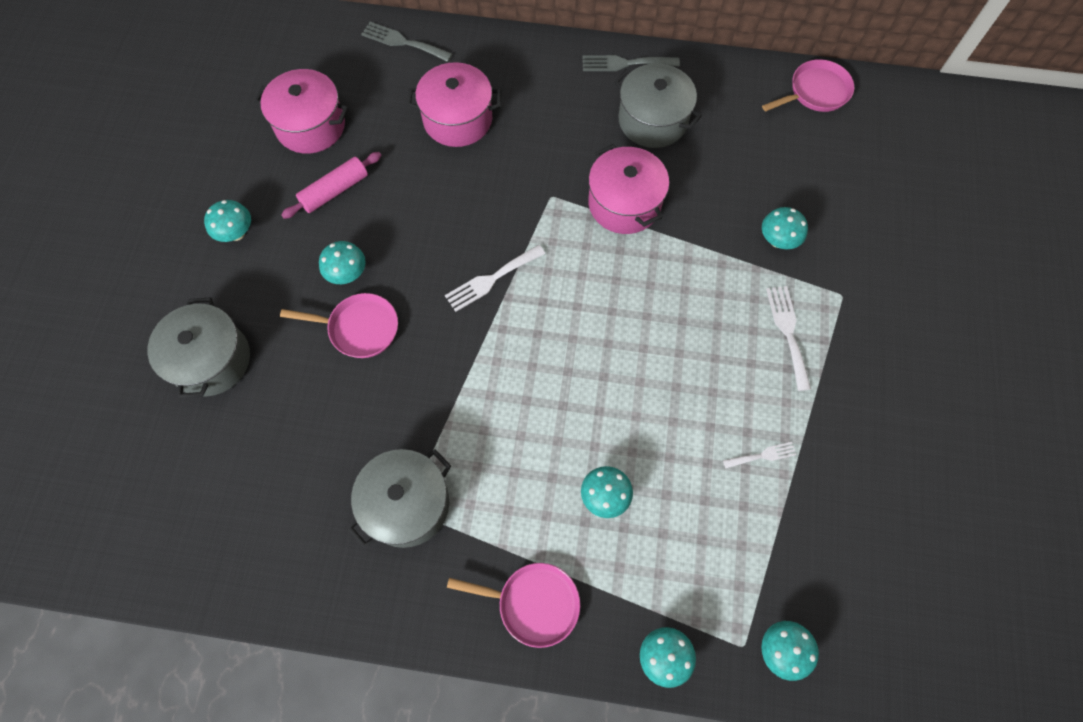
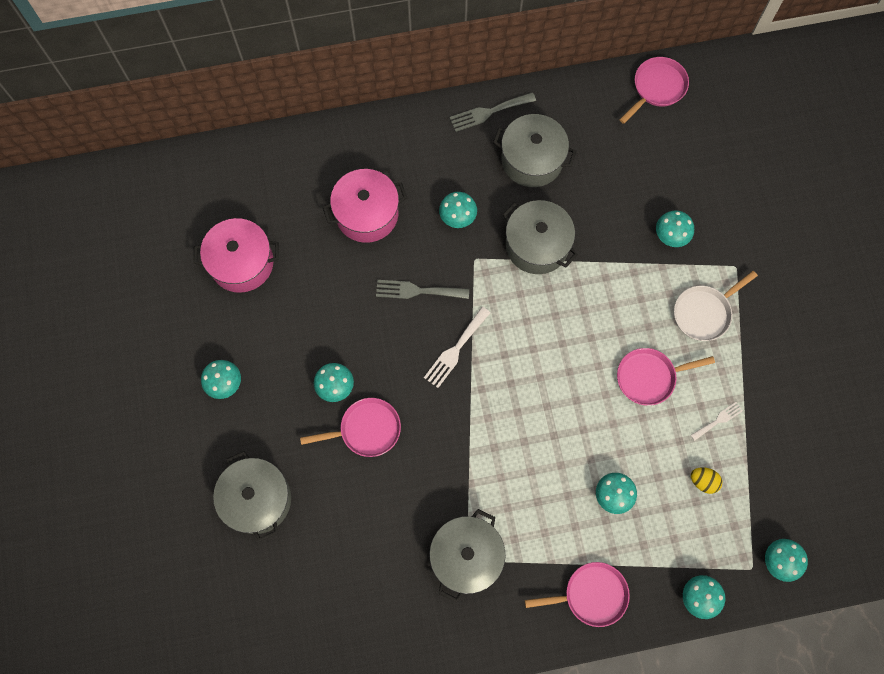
camera: 20 degrees left, 5 degrees up
pink rolling pin [281,152,382,219] -> none
grey fork [361,22,452,62] -> grey fork moved to [376,280,469,299]
pink pot [588,144,669,234] -> grey pot [502,200,578,274]
white fork [766,286,811,391] -> white pan [674,271,758,341]
none -> turquoise mushroom [439,192,477,228]
none -> pink pan [617,348,715,406]
none -> yellow egg [691,467,722,494]

